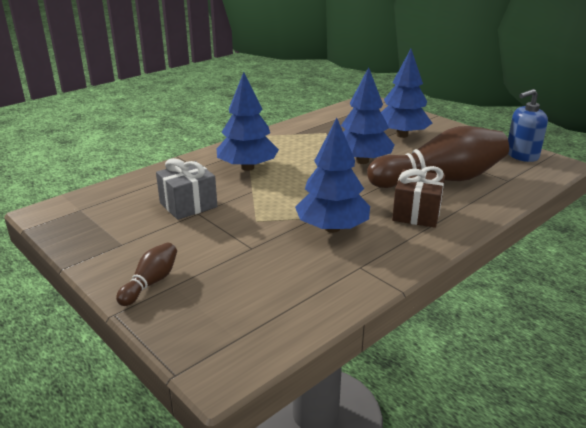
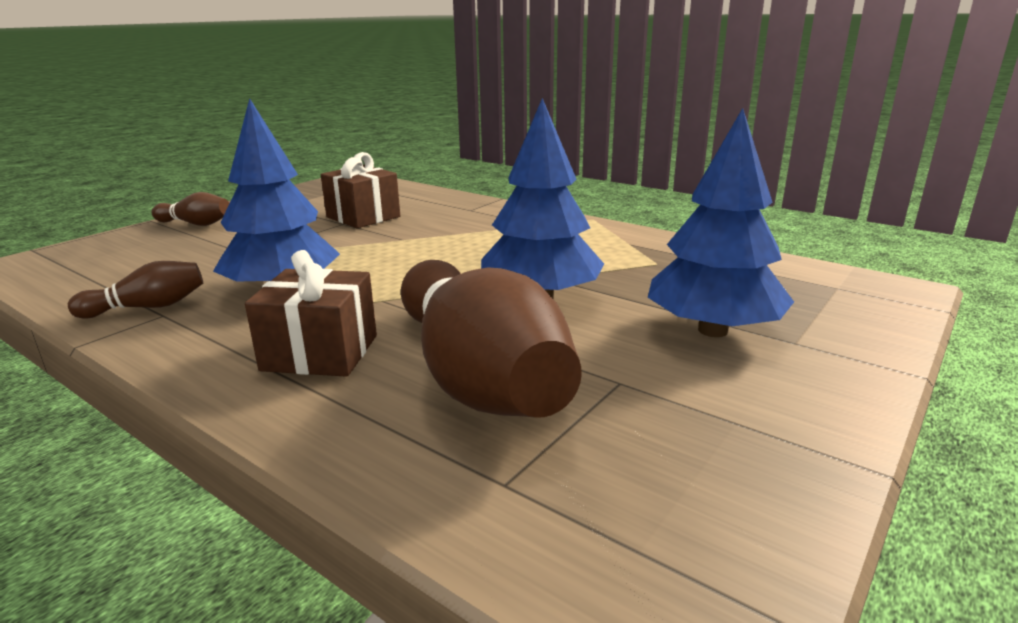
camera: 80 degrees right, 5 degrees down
grey gift [156,158,217,220] -> brown gift [321,152,400,228]
blue tree [217,72,279,171] -> none
blue soap dispenser [508,89,548,162] -> none
none -> brown bowling pin [68,261,203,318]

